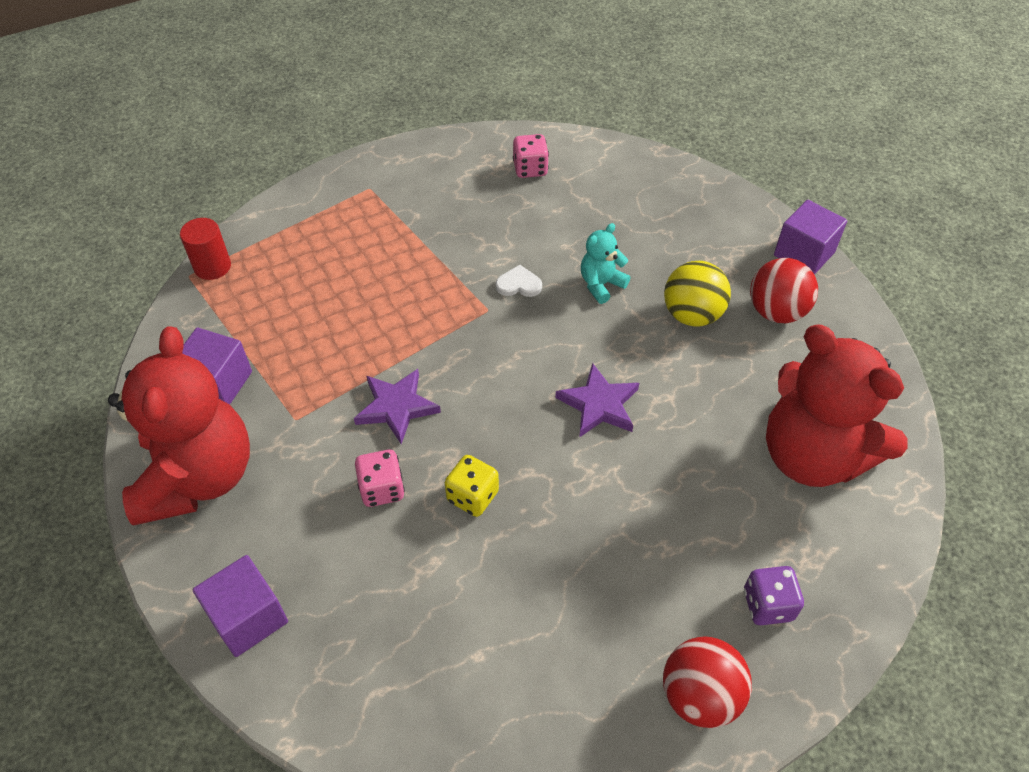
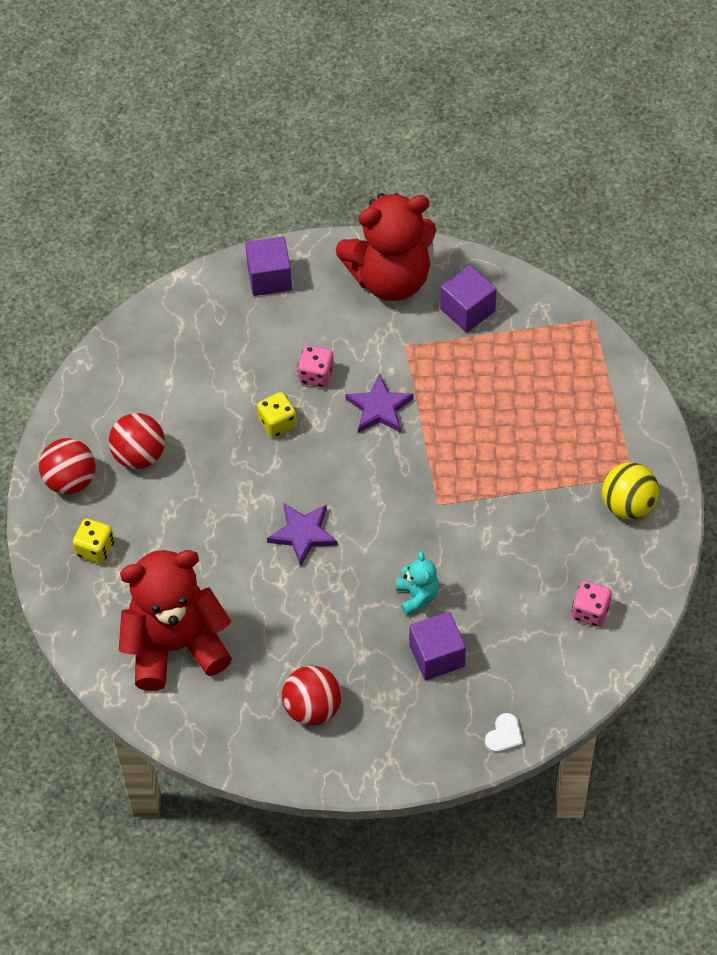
camera: 120 degrees right, 5 degrees up
red teddy bear [108,327,250,525] -> red teddy bear turned 45 degrees counterclockwise [336,193,436,301]
red cylinder [180,218,231,280] -> none
white heart [496,265,542,297] -> white heart moved to [485,713,524,753]
yellow ball [664,261,731,327] -> yellow ball moved to [602,462,659,519]
purple dice [744,566,804,625] -> yellow dice [73,518,114,564]
purple cube [774,200,847,275] -> purple cube moved to [409,612,466,680]
none -> red ball [109,413,165,469]

